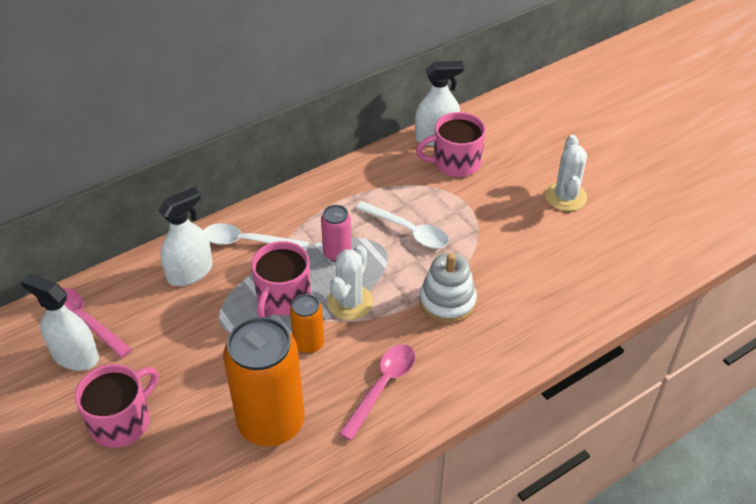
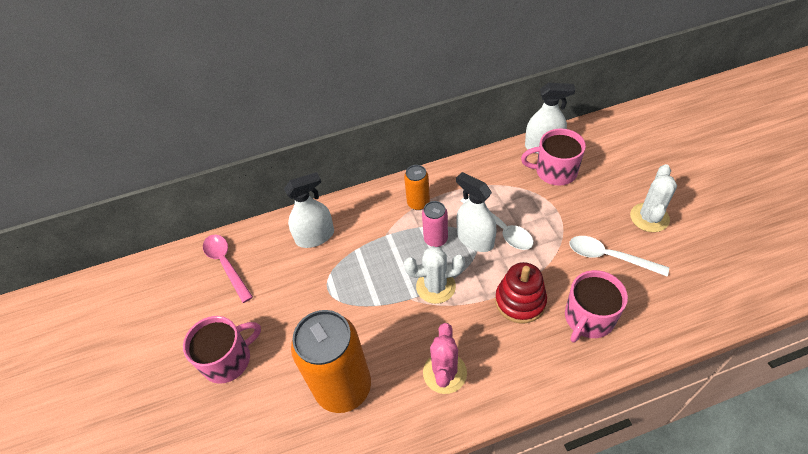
camera: 20 degrees right, 5 degrees up
white spray bottle [21,274,99,371] -> white spray bottle moved to [456,172,497,252]
white spoon [204,223,309,252] -> white spoon moved to [570,236,669,276]
pink mug [251,241,311,317] -> pink mug moved to [565,270,628,343]
orange can [290,294,324,354] -> orange can moved to [404,165,430,210]
white cactus [327,245,373,320] -> white cactus turned 45 degrees clockwise [404,246,465,304]
pink spoon [339,344,415,441] -> pink cactus [423,323,467,394]
white stacking toy [420,253,477,324] -> red stacking toy [495,262,547,323]

